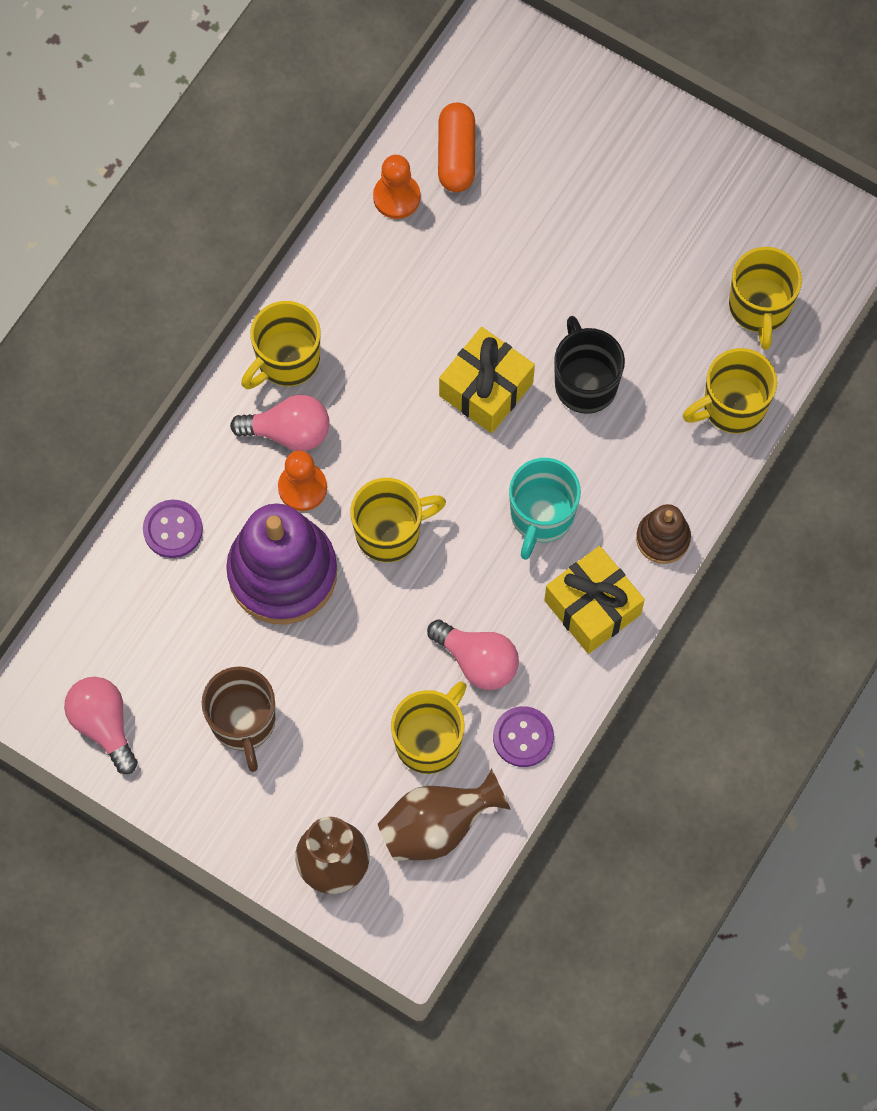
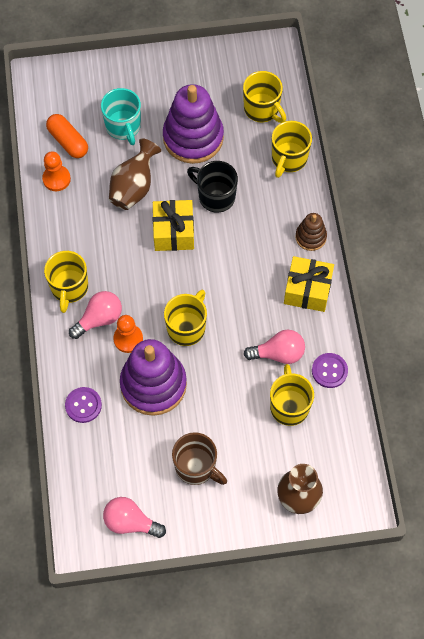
camera: 40 degrees left, 5 degrees down
brown vase [378,769,511,861] -> brown vase moved to [109,138,161,210]
turquoise mug [509,458,581,560] -> turquoise mug moved to [101,88,141,145]
none -> purple stacking toy [163,84,224,164]

